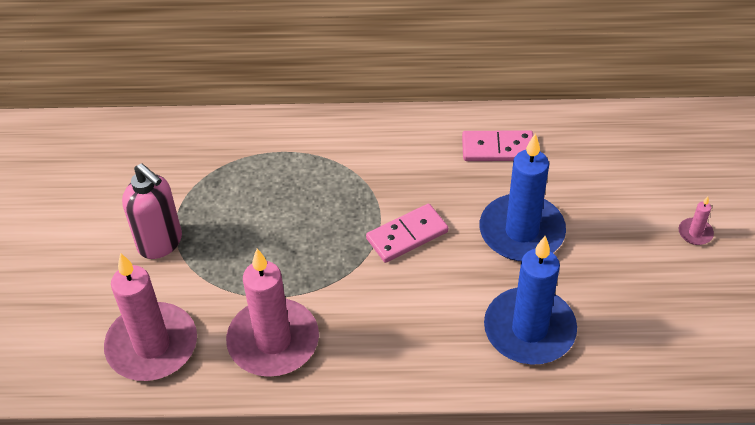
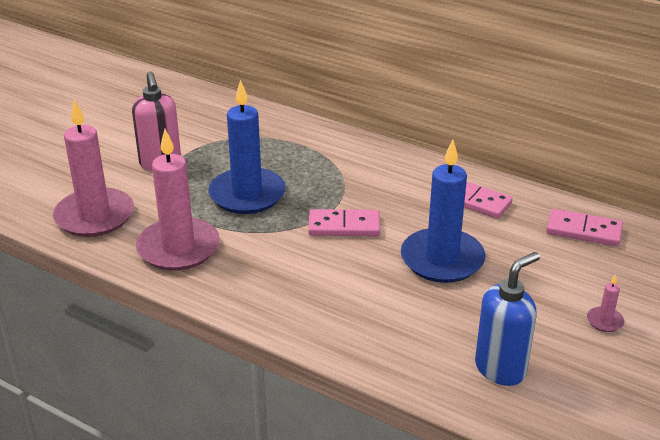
camera: 30 degrees right, 15 degrees down
blue candle [484,236,577,365] -> blue candle moved to [208,80,286,214]
none -> blue soap dispenser [475,252,540,386]
none -> pink domino [546,209,623,246]

